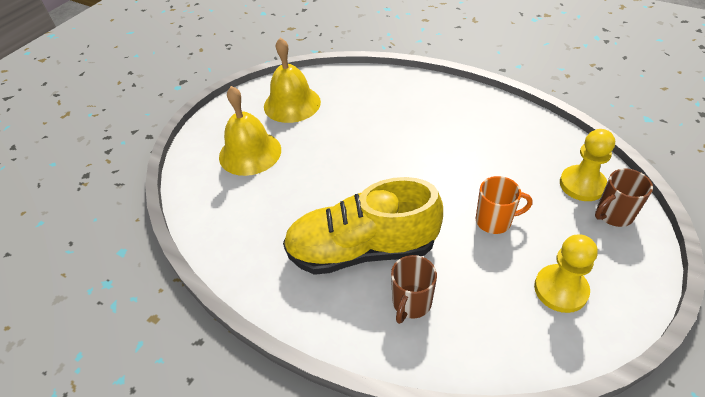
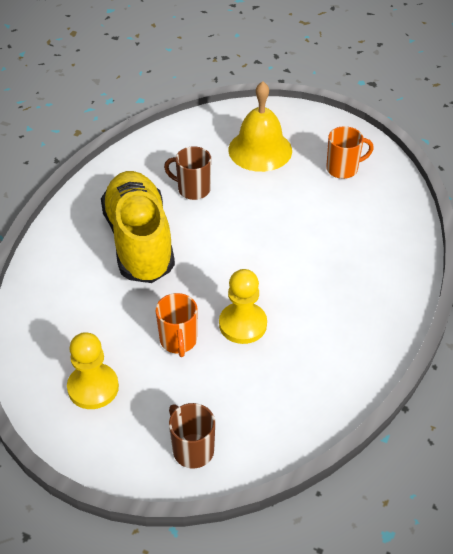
camera: 80 degrees right, 0 degrees up
yellow bell [264,37,321,123] -> orange mug [326,126,374,179]
brown mug [391,255,437,324] -> brown mug moved to [164,147,211,200]
yellow pawn [560,129,615,201] -> yellow pawn moved to [219,269,267,344]

